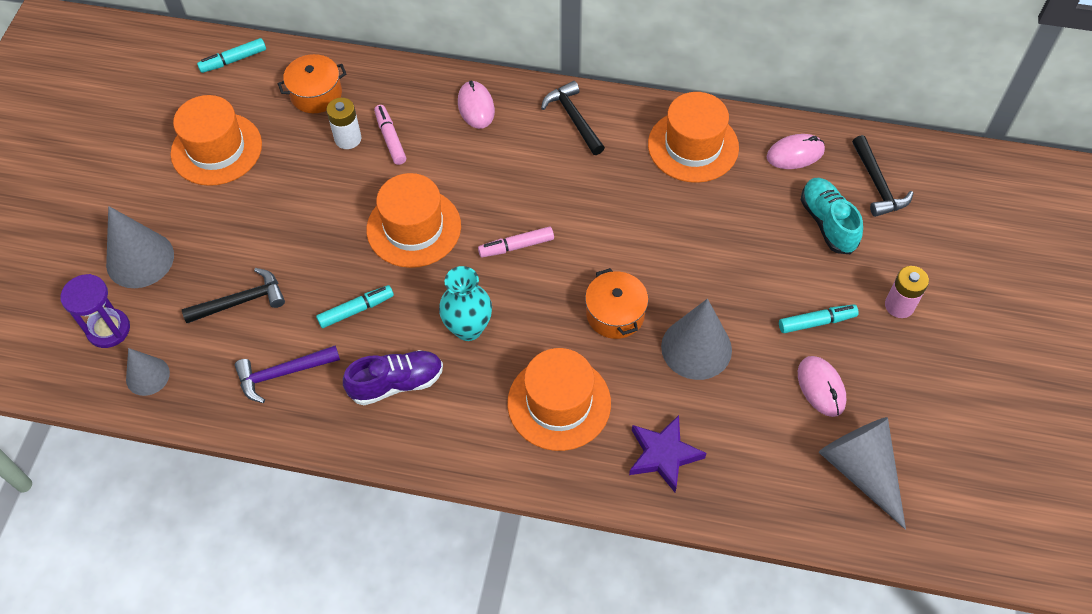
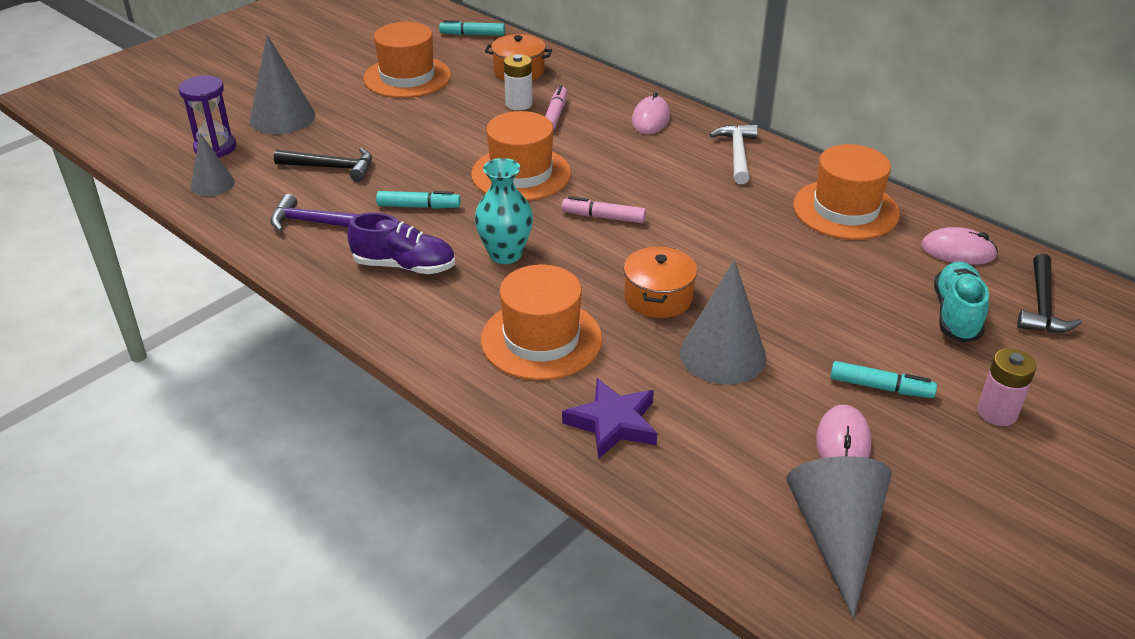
camera: 30 degrees right, 20 degrees down
black hammer [541,81,605,155] -> white hammer [710,124,758,184]

